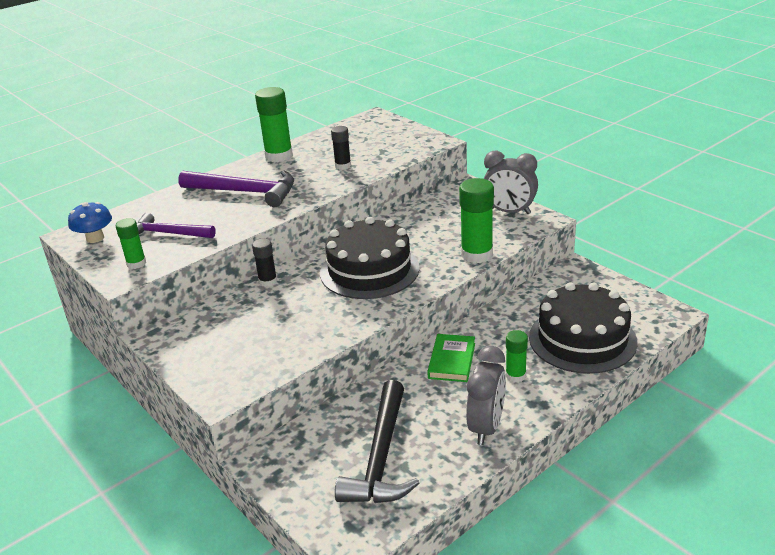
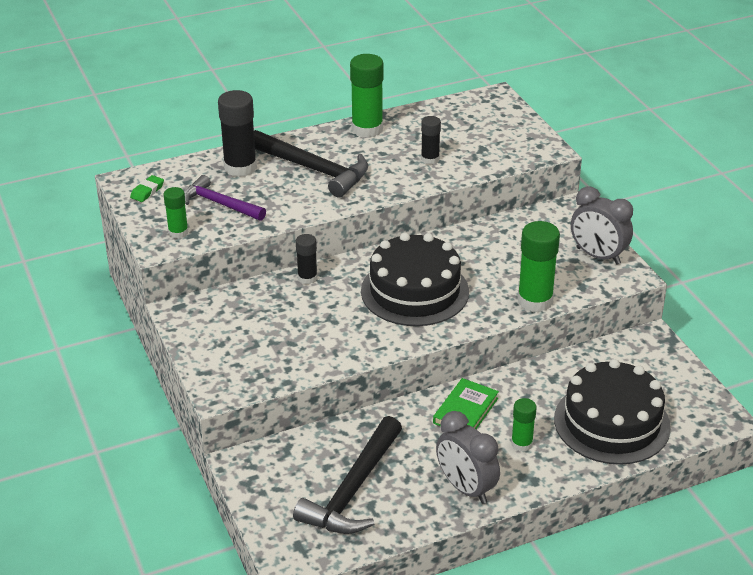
camera: 15 degrees right, 5 degrees up
blue mushroom [68,202,112,243] -> green eraser [130,175,164,202]
purple hammer [178,171,294,207] -> black hammer [254,130,368,197]
grey clock [466,346,506,445] -> grey clock turned 105 degrees clockwise [436,411,500,504]
none -> black glue stick [218,90,257,177]

